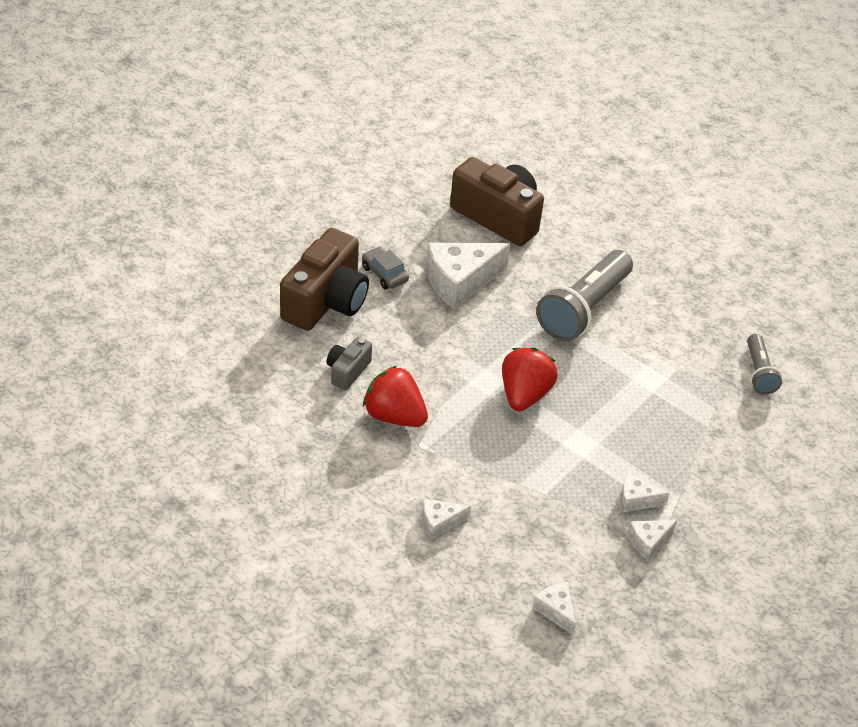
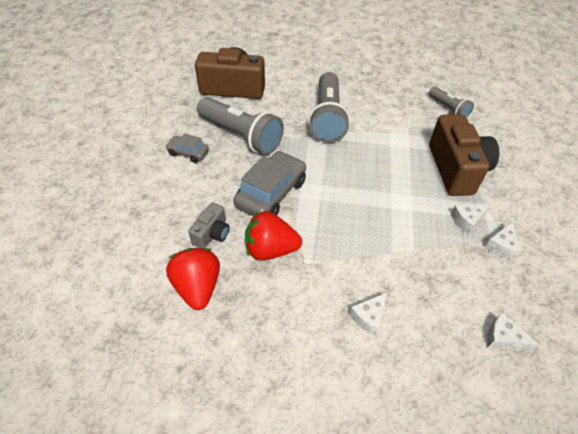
camera: 30 degrees left, 5 degrees up
brown camera [280,228,369,331] -> brown camera moved to [429,114,499,196]
grey camera [326,337,372,390] -> grey camera turned 150 degrees counterclockwise [188,202,229,248]
white cheese [426,243,510,310] -> grey flashlight [197,97,284,155]
red strawberry [502,347,558,411] -> red strawberry moved to [166,248,220,310]
none -> grey car [233,151,306,216]

